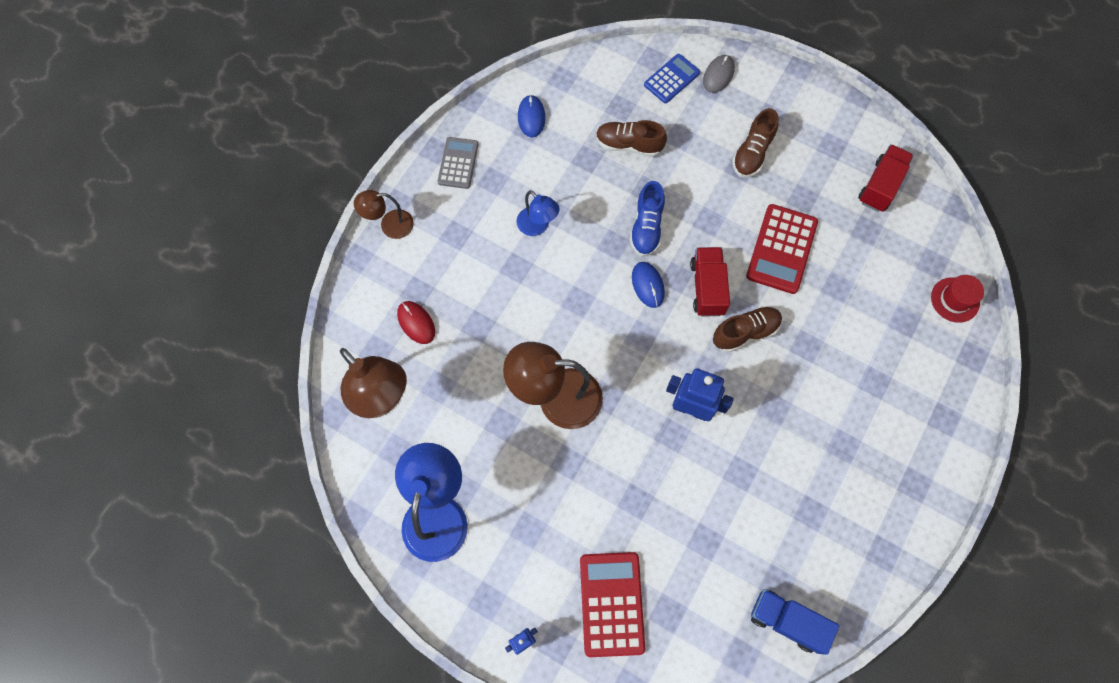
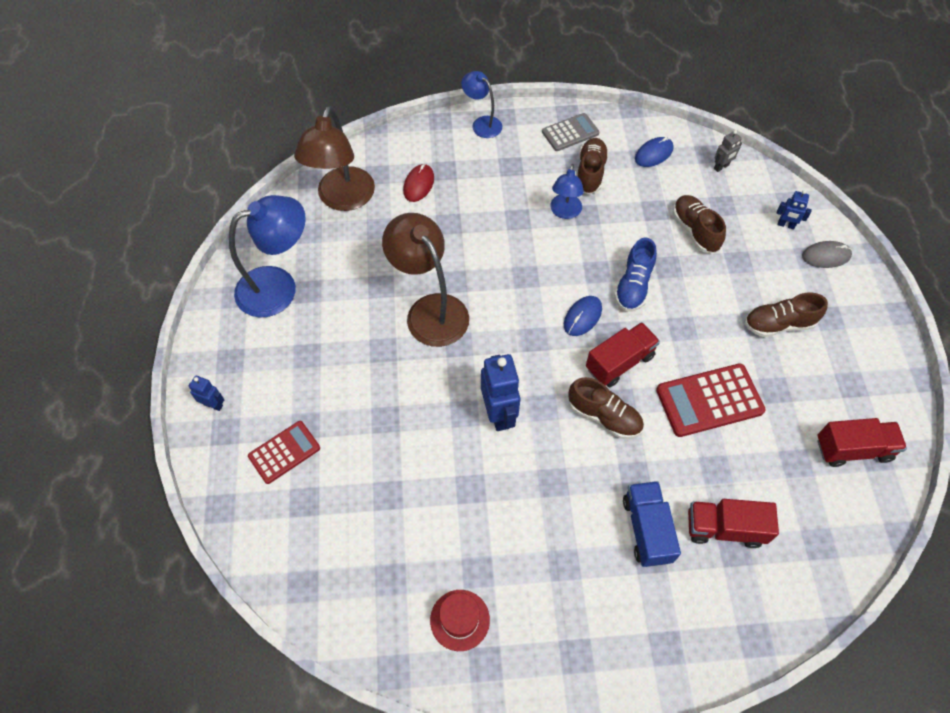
camera: 55 degrees right, 10 degrees down
brown lamp [354,190,414,239] -> blue lamp [461,71,502,138]
red calculator [580,552,645,657] -> red calculator [248,421,320,484], size x0.64
blue shoe [630,181,665,257] -> blue shoe turned 45 degrees counterclockwise [614,238,657,312]
blue calculator [644,54,700,103] -> blue robot [776,190,812,229]
blue truck [751,589,839,655] -> blue truck moved to [623,481,681,567]
red hat [931,275,984,323] -> red hat moved to [430,590,490,651]
none -> brown shoe [577,138,609,194]
none -> red truck [688,499,779,548]
none -> grey robot [714,130,742,172]

